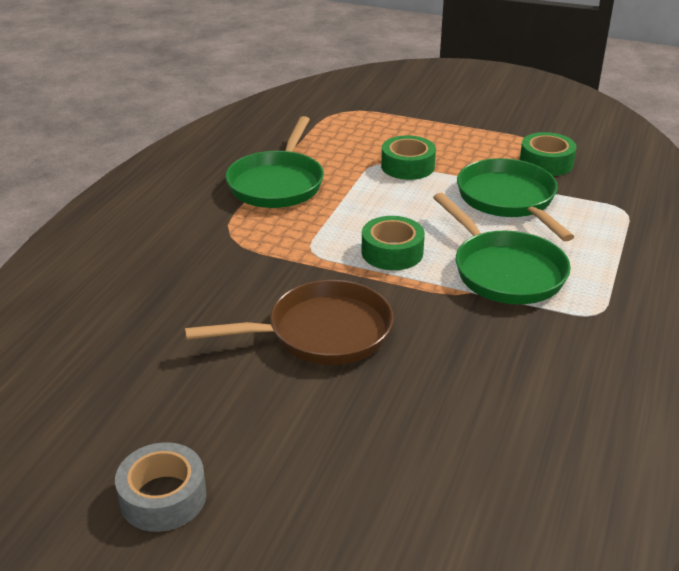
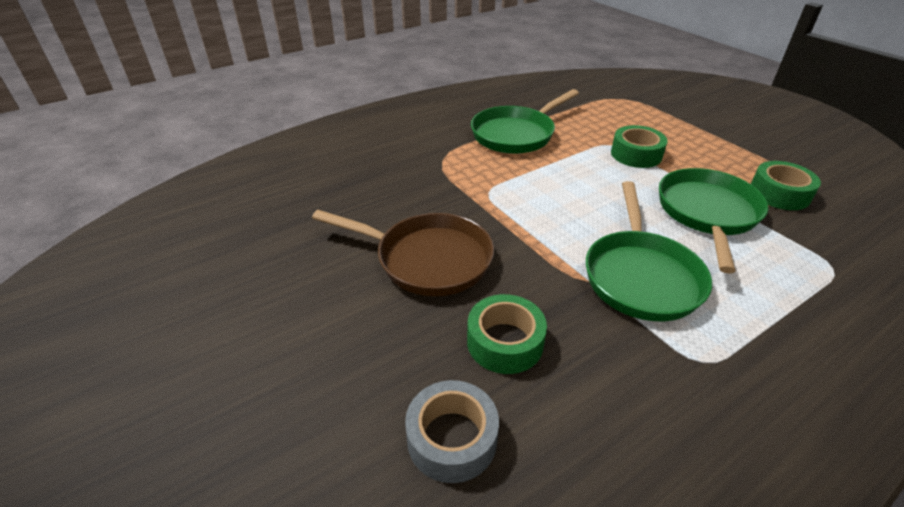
camera: 35 degrees right, 5 degrees up
grey tape [115,442,206,532] -> grey tape moved to [405,380,499,483]
green tape [362,216,425,270] -> green tape moved to [467,294,547,374]

